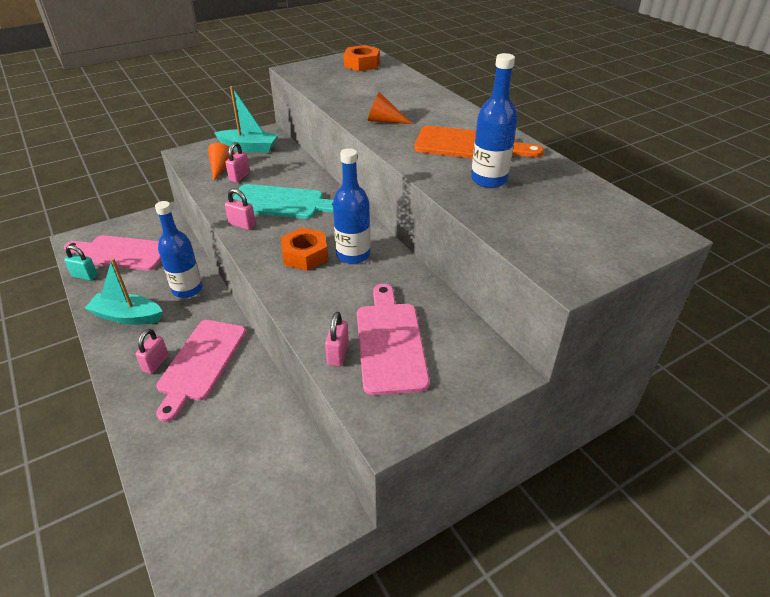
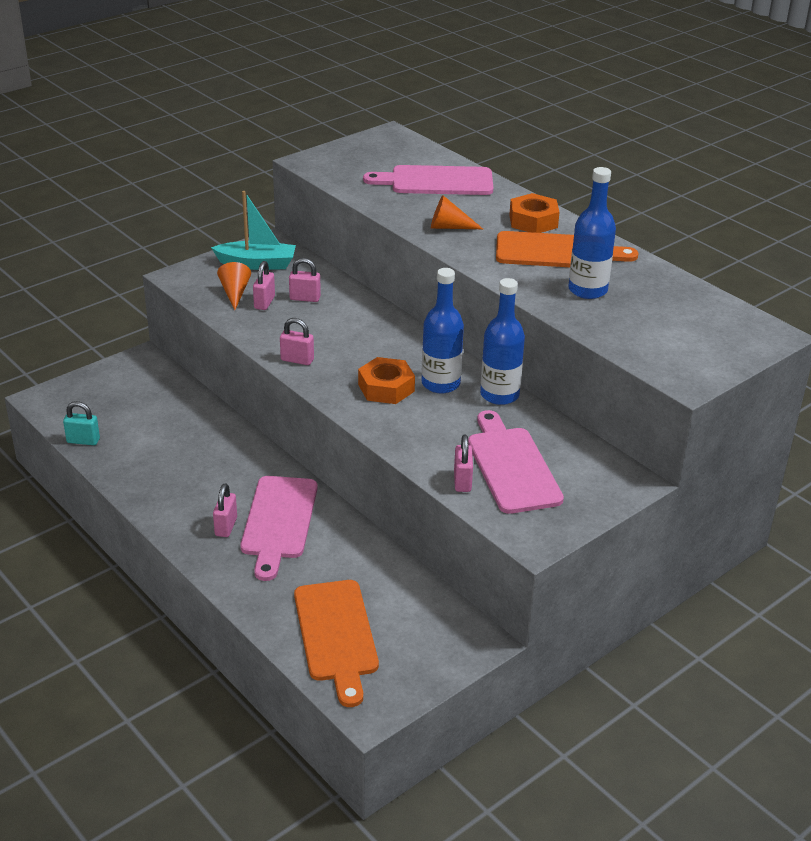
camera: 10 degrees left, 5 degrees down
pink cutting board [64,235,161,271] -> pink cutting board moved to [363,165,493,195]
turquoise boat [85,258,162,325] -> none
blue bottle [155,201,203,298] -> blue bottle moved to [480,278,525,405]
turquoise cutting board [233,184,333,219] -> none
orange nut [344,45,380,71] -> orange nut moved to [509,193,559,233]
none -> pink padlock [289,258,321,302]
none -> orange cutting board [294,580,379,707]

